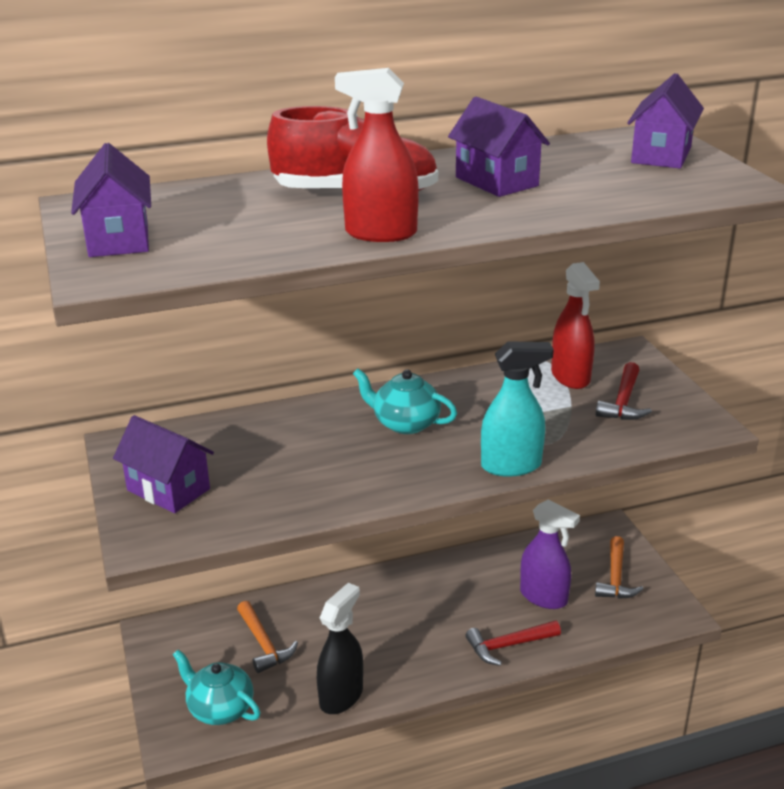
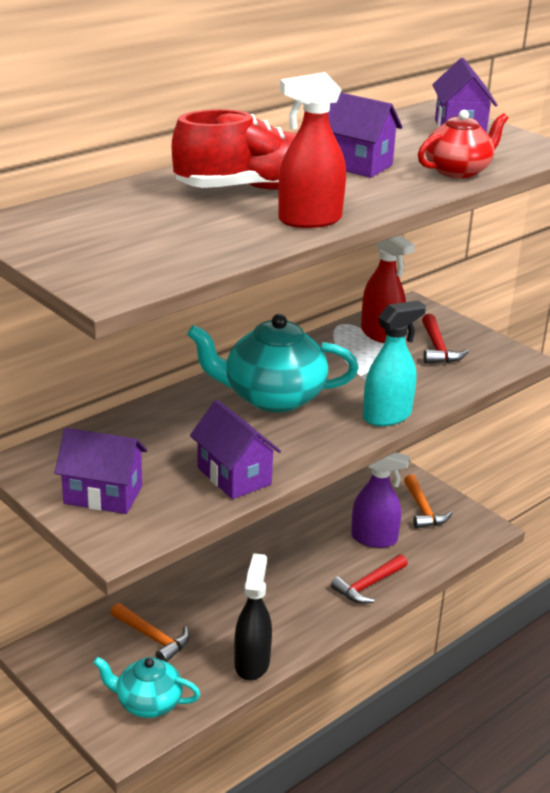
camera: 25 degrees left, 0 degrees up
purple house [71,143,151,257] -> purple house moved to [190,400,281,499]
turquoise teapot [353,368,457,434] -> turquoise teapot [187,314,359,412], size x1.61
none -> red teapot [418,110,508,179]

